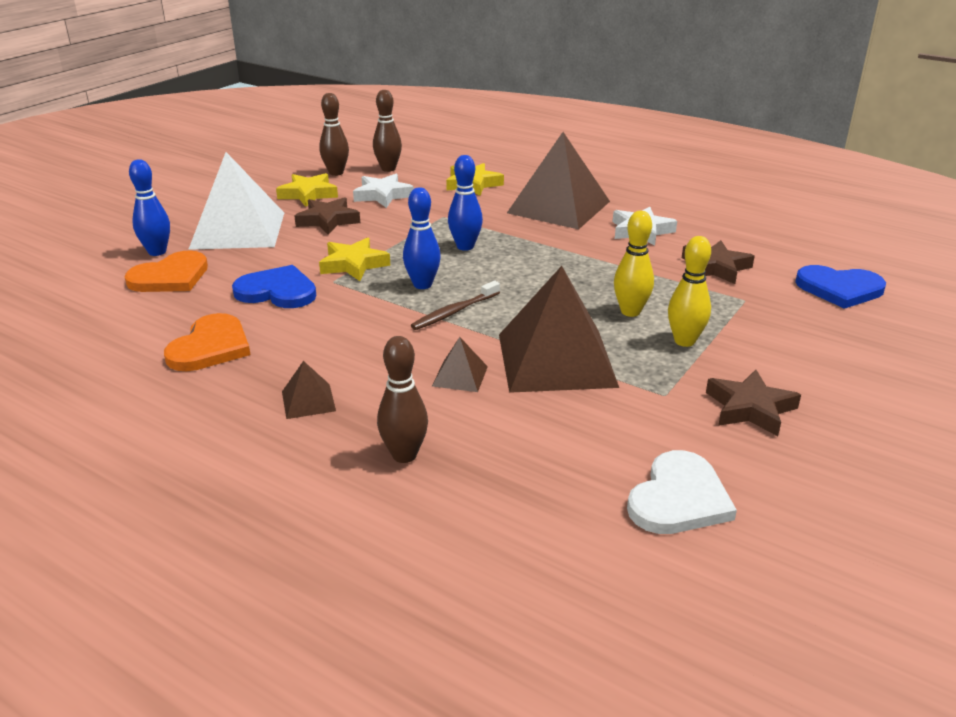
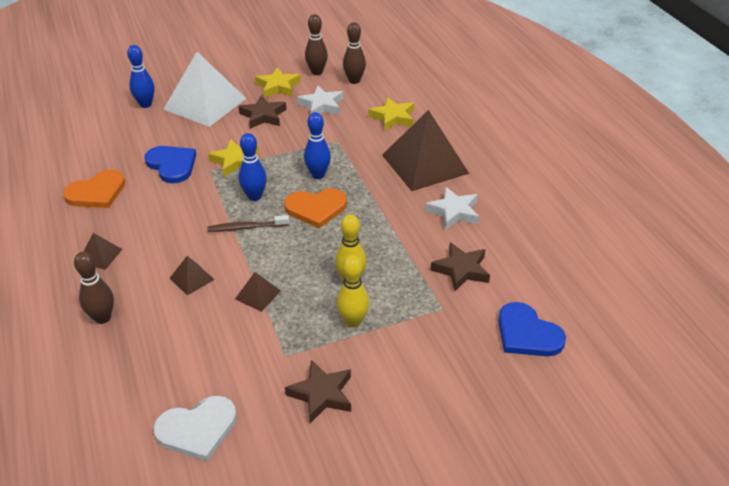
camera: 35 degrees right, 10 degrees up
orange heart [125,251,208,292] -> orange heart moved to [284,188,347,228]
brown pyramid [499,266,619,393] -> brown pyramid [235,272,280,312], size x0.43

